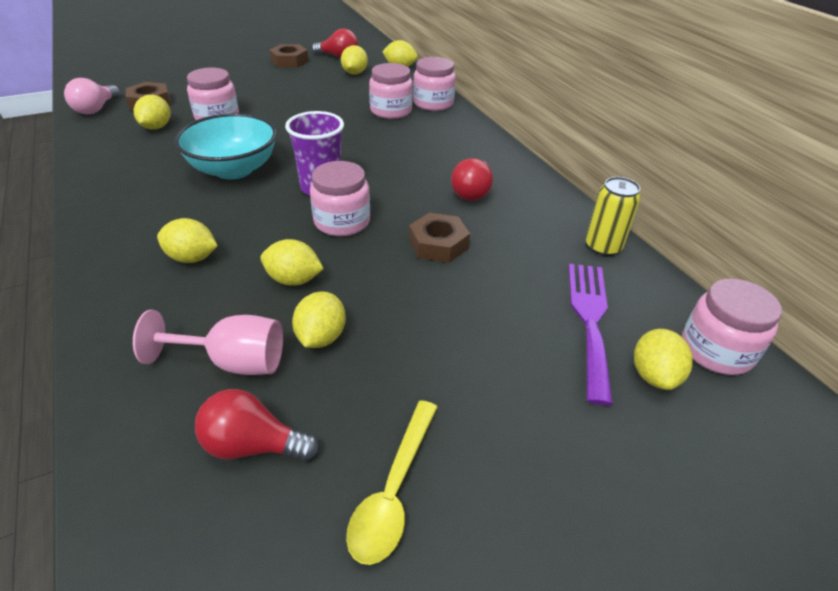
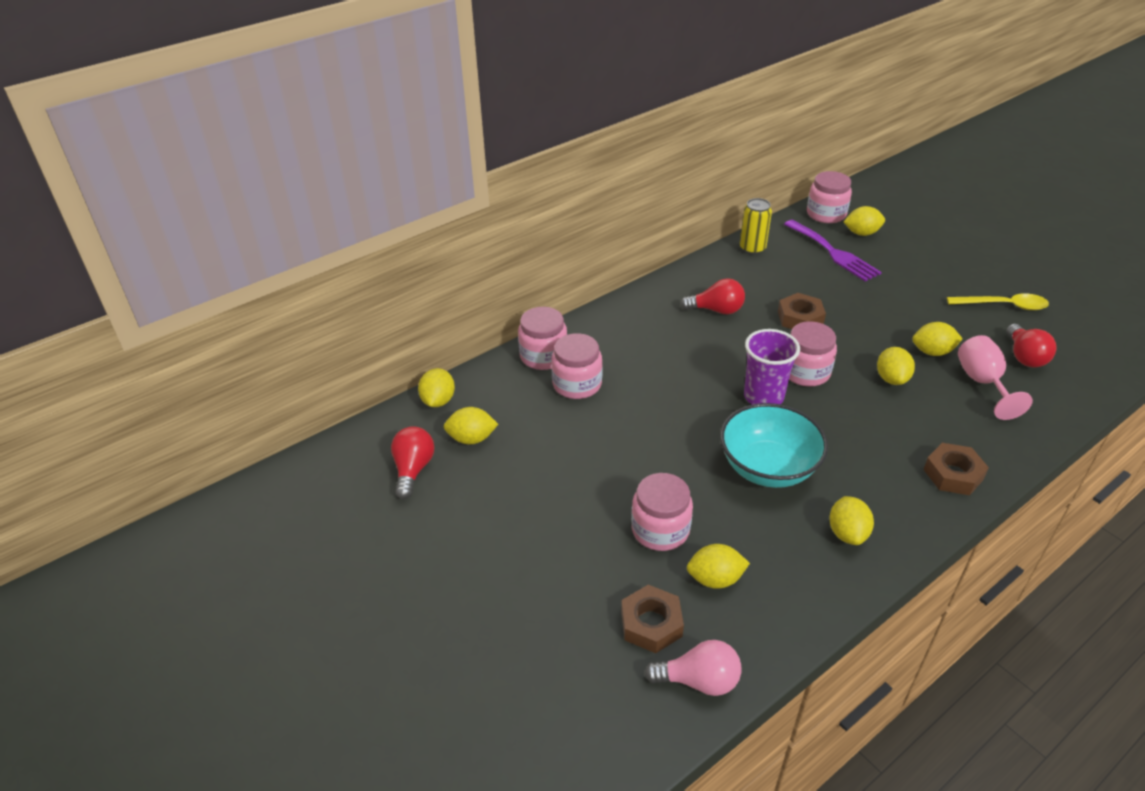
camera: 100 degrees left, 0 degrees up
yellow lemon [157,218,218,263] -> yellow lemon moved to [829,496,874,545]
brown nut [269,44,309,68] -> brown nut moved to [923,443,989,495]
purple fork [569,264,613,406] -> purple fork turned 120 degrees counterclockwise [784,220,882,282]

